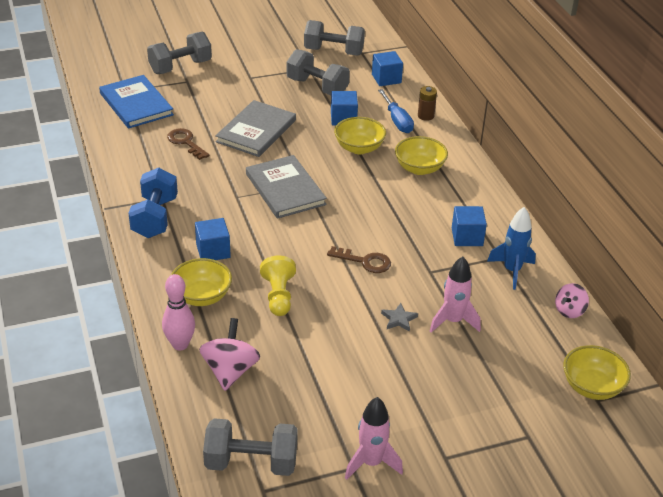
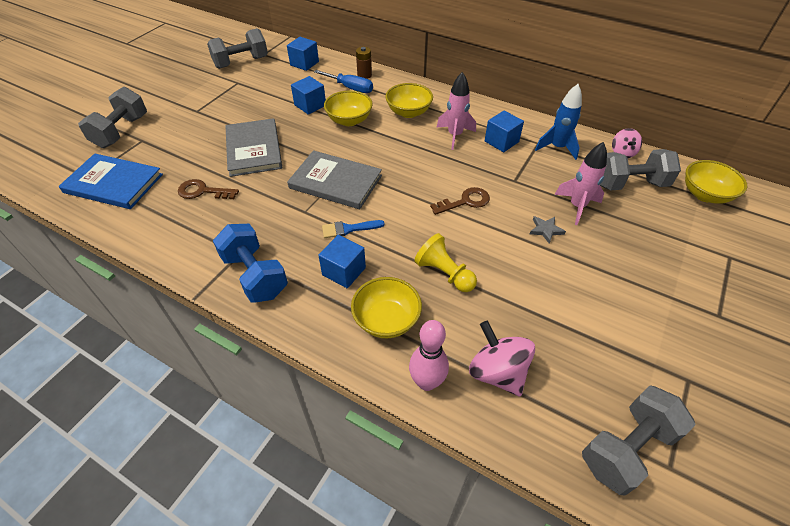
camera: 40 degrees left, 10 degrees up
grey dumbbell [287,49,350,95] -> grey dumbbell moved to [600,149,681,190]
pink rocket [345,397,403,480] -> pink rocket moved to [436,72,476,150]
none -> blue brush [322,220,385,238]

